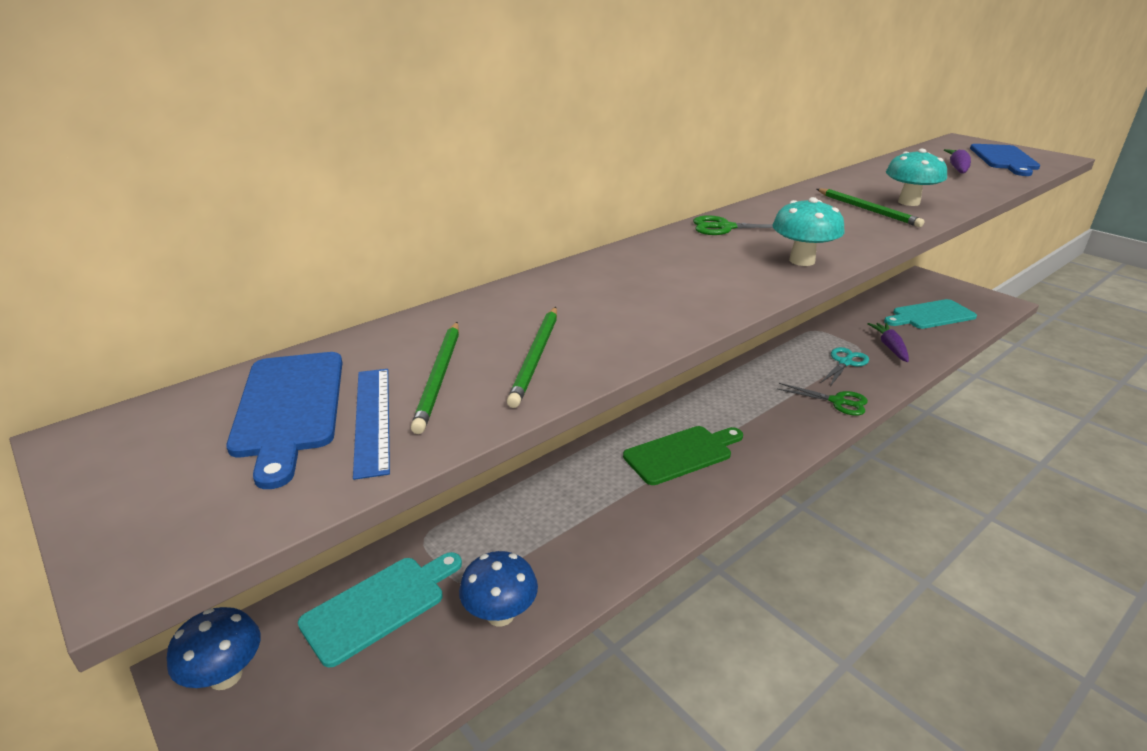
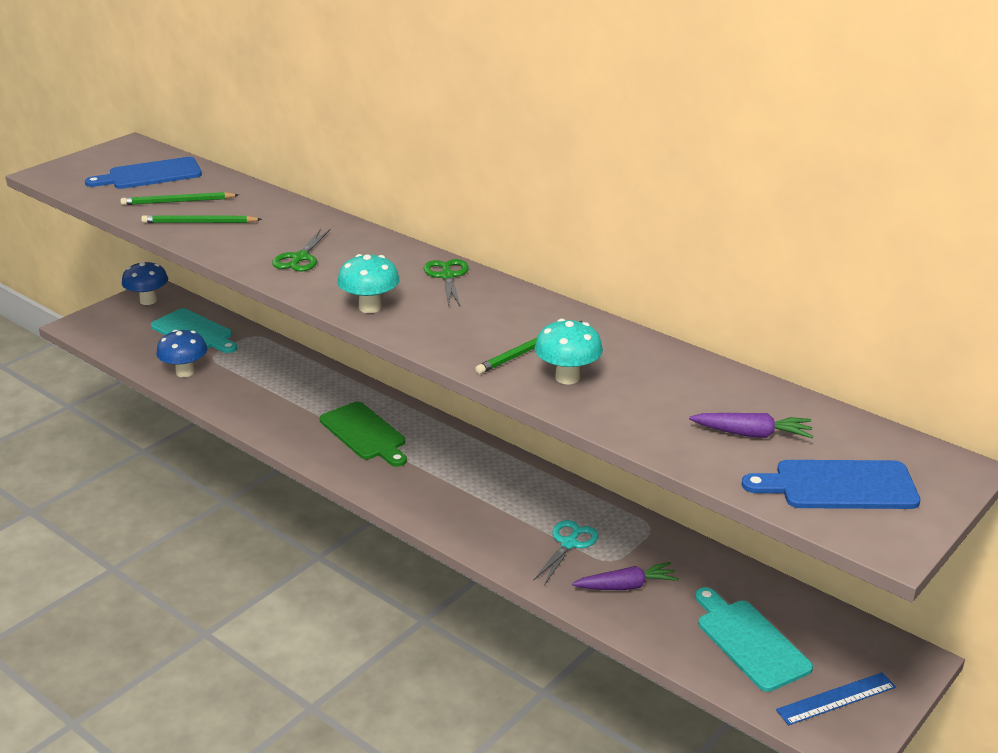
camera: 80 degrees right, 0 degrees up
blue ruler [353,369,390,480] -> blue ruler moved to [776,672,896,725]
green scissors [777,383,868,416] -> green scissors moved to [272,229,330,271]
turquoise scissors [821,347,869,386] -> turquoise scissors turned 90 degrees counterclockwise [533,520,598,585]

